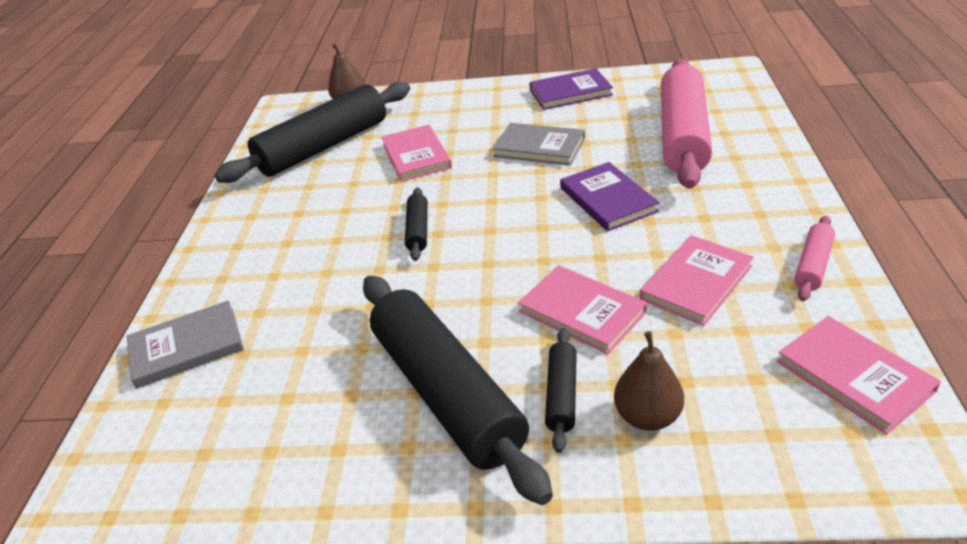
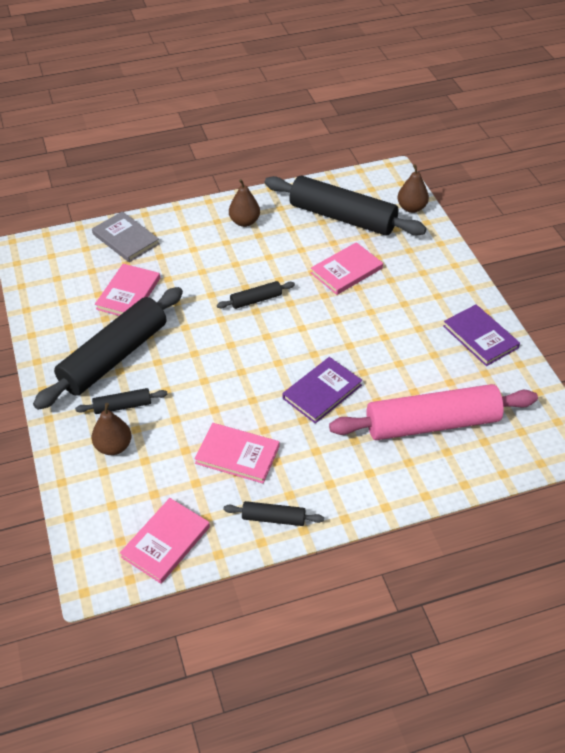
camera: 65 degrees right, 10 degrees up
grey book [493,123,585,165] -> none
pink book [518,265,647,354] -> pink book moved to [95,264,160,316]
pink rolling pin [794,216,835,301] -> black rolling pin [223,501,324,526]
none -> brown pear [229,179,260,227]

